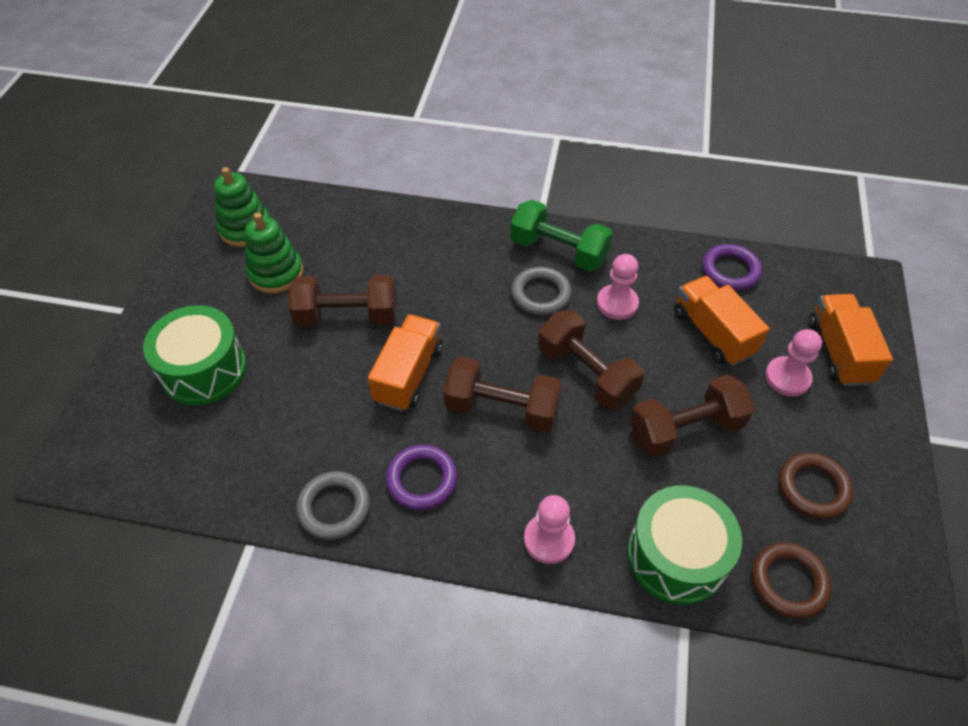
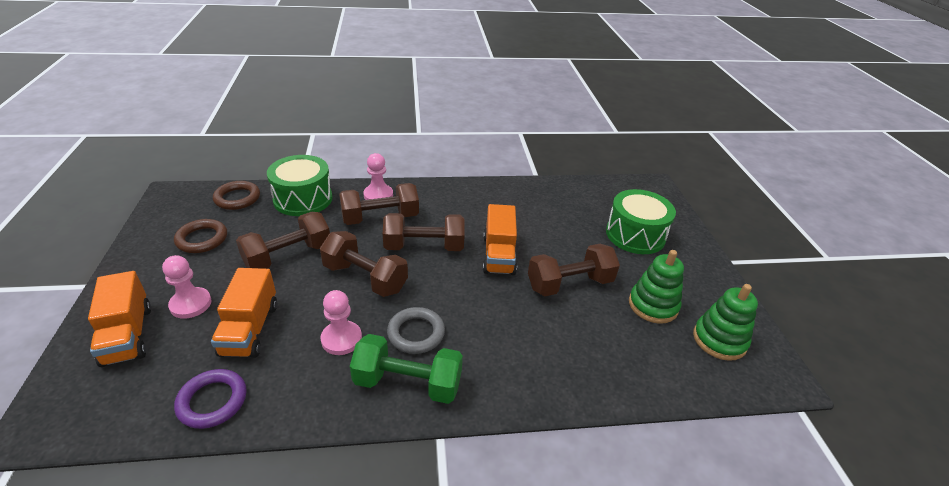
camera: 160 degrees right, 15 degrees down
grey ring [296,471,370,540] -> none
purple ring [386,444,457,510] -> none
orange truck [674,276,770,366] -> orange truck turned 45 degrees clockwise [211,268,277,358]
none -> brown dumbbell [339,183,419,225]

